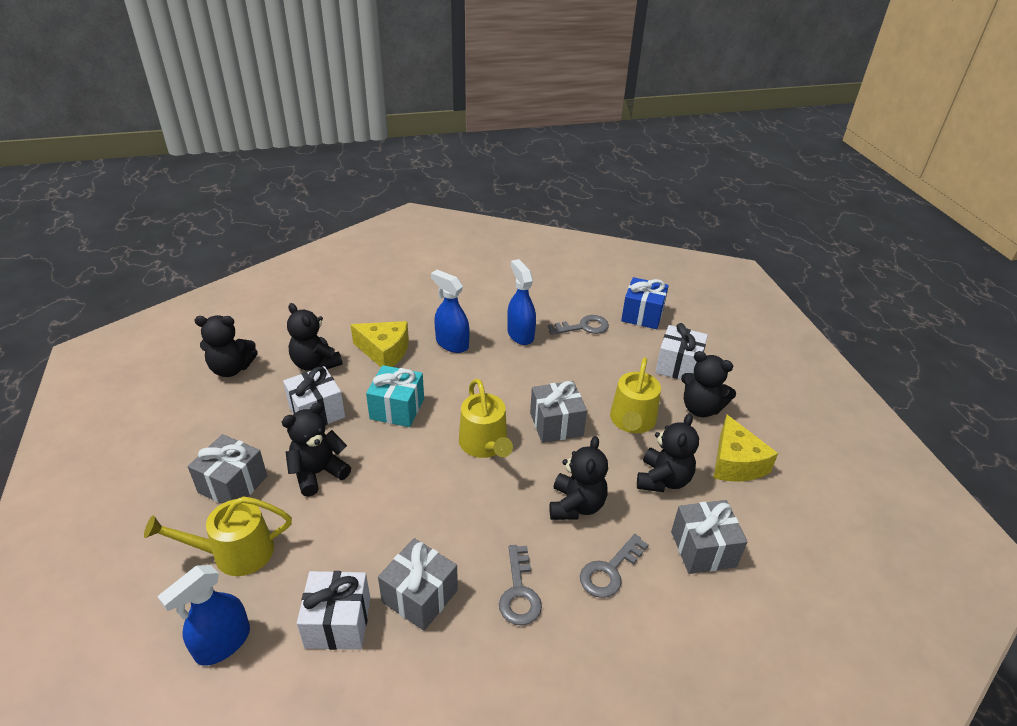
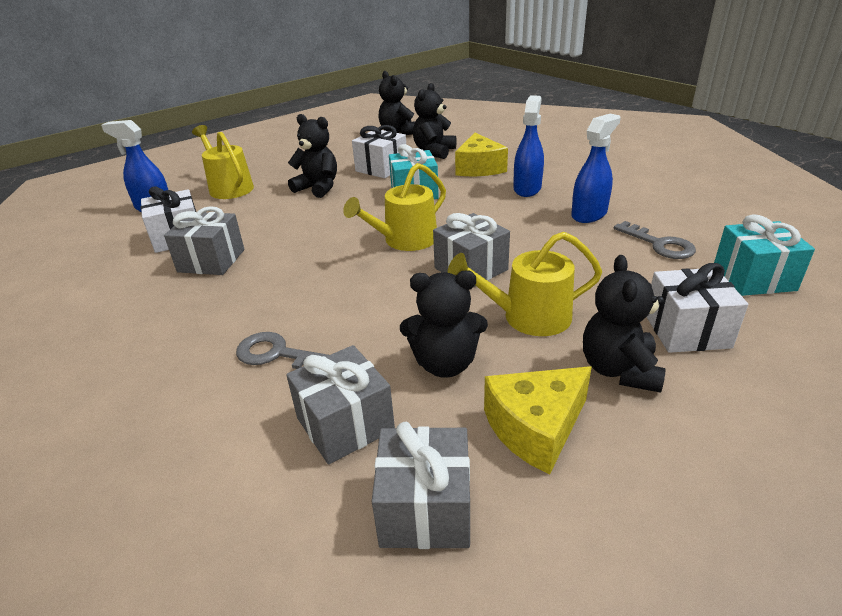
camera: 70 degrees right, 5 degrees down
grey gift [188,434,267,504] -> grey gift moved to [372,422,470,549]
grey key [499,545,542,625] -> none
black teddy bear [549,436,608,520] -> none
blue gift [621,277,669,329] -> turquoise gift [714,214,815,296]

